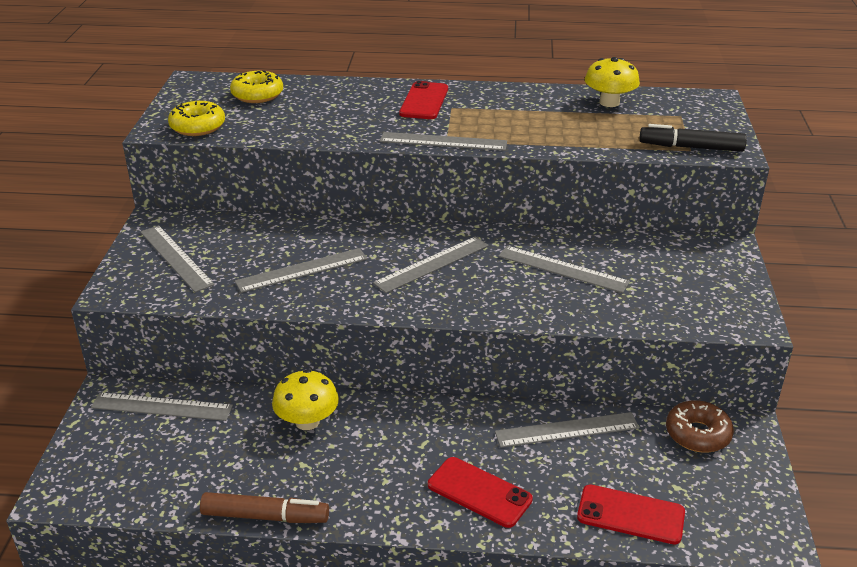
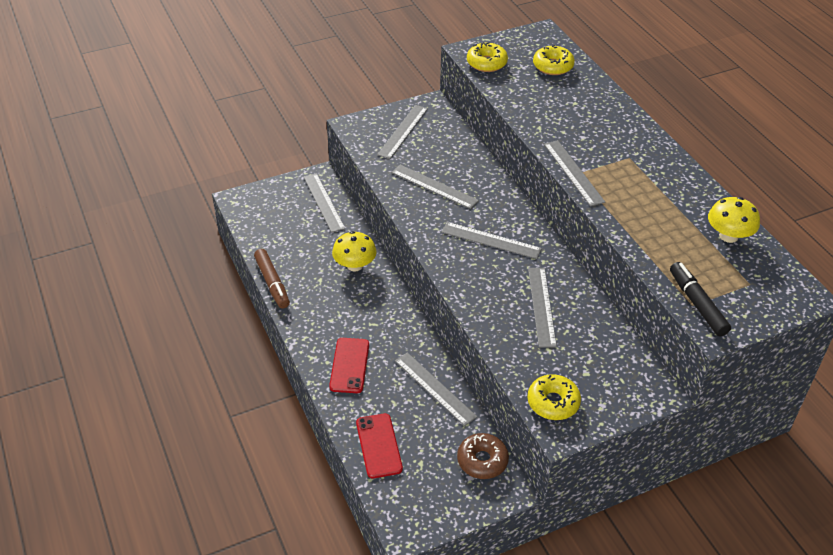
camera: 60 degrees right, 10 degrees up
red phone [399,81,448,119] -> none
none -> yellow donut [527,374,581,420]

